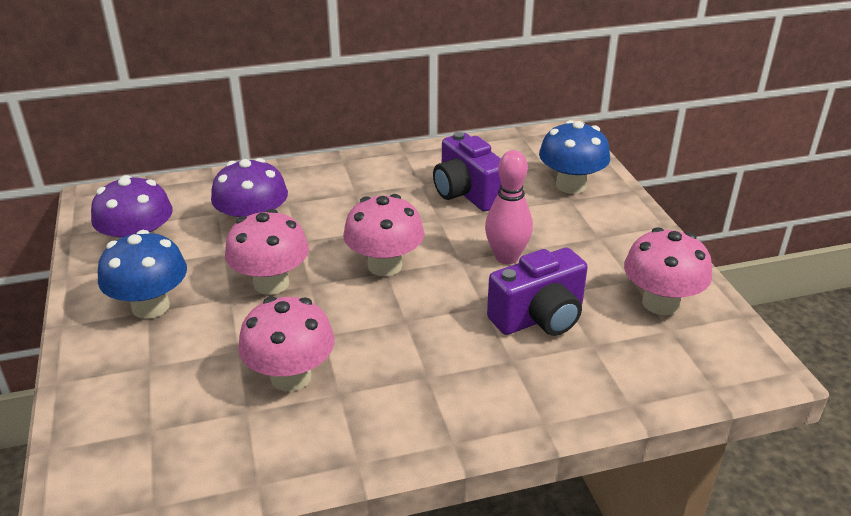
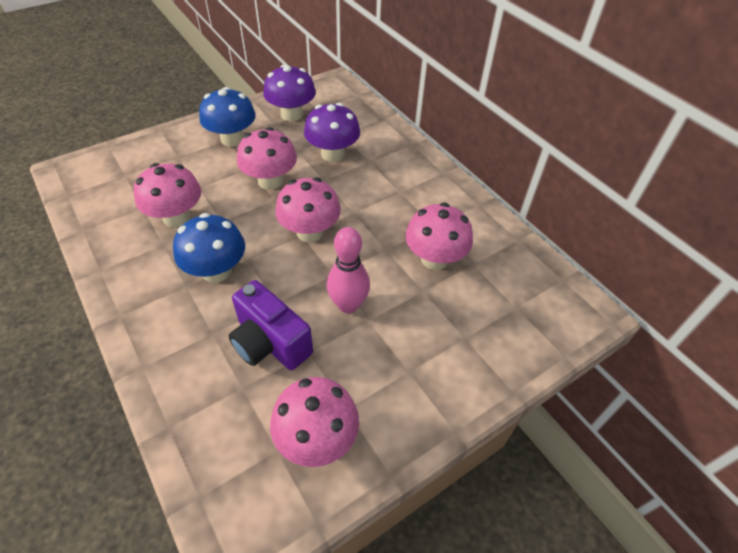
camera: 70 degrees right, 15 degrees up
purple camera [433,132,501,211] -> pink mushroom [405,203,473,270]
blue mushroom [539,120,610,194] -> blue mushroom moved to [173,213,245,283]

